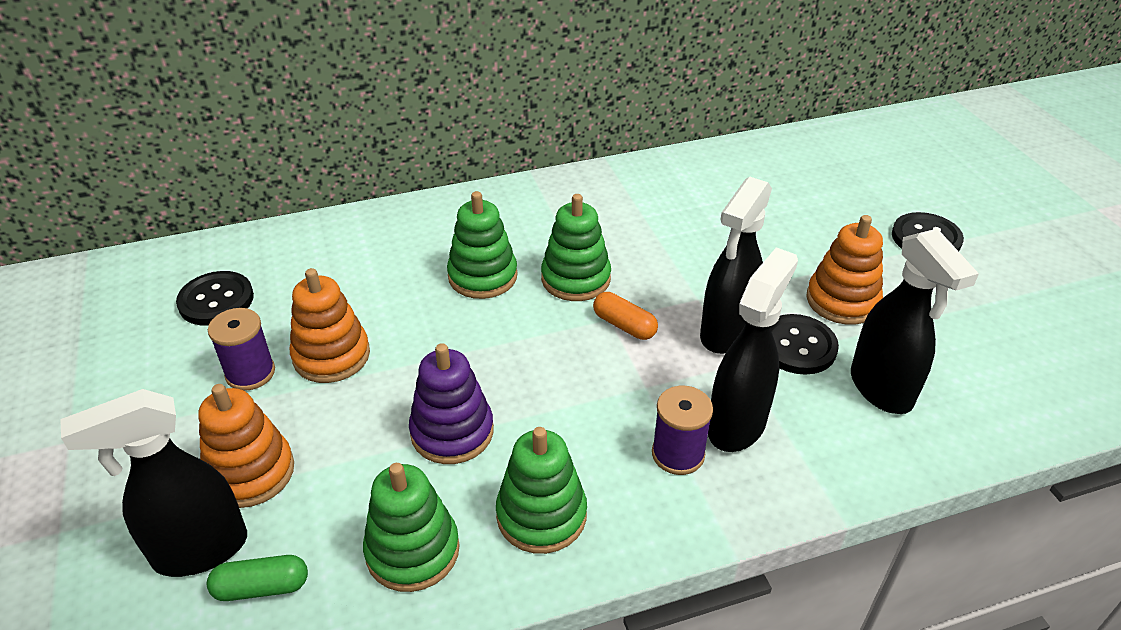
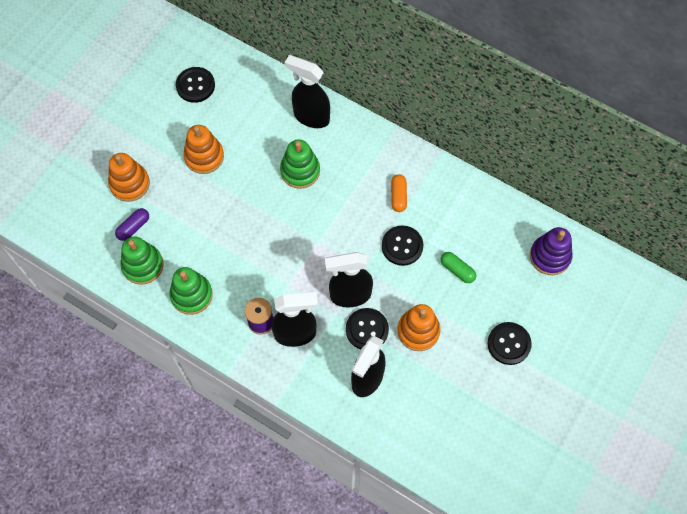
camera: 50 degrees right, 25 degrees up
black spray bottle [60,389,247,577] -> black spray bottle moved to [285,55,330,128]
green capsule [207,555,308,601] -> green capsule moved to [441,252,476,283]
purple spool [208,308,275,391] -> none
purple stacking toy [409,343,494,464] -> purple stacking toy moved to [530,227,573,275]
green stacking toy [541,194,611,301] -> none
orange capsule [593,292,658,340] -> orange capsule moved to [391,174,407,212]
none -> purple capsule [115,208,149,241]
none -> black button [382,225,423,266]

